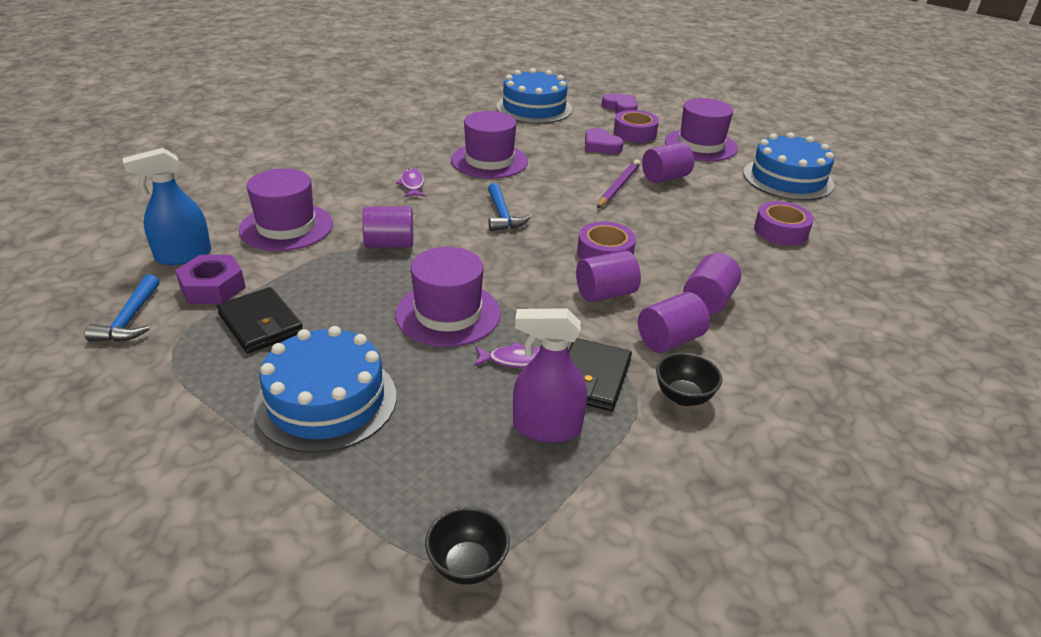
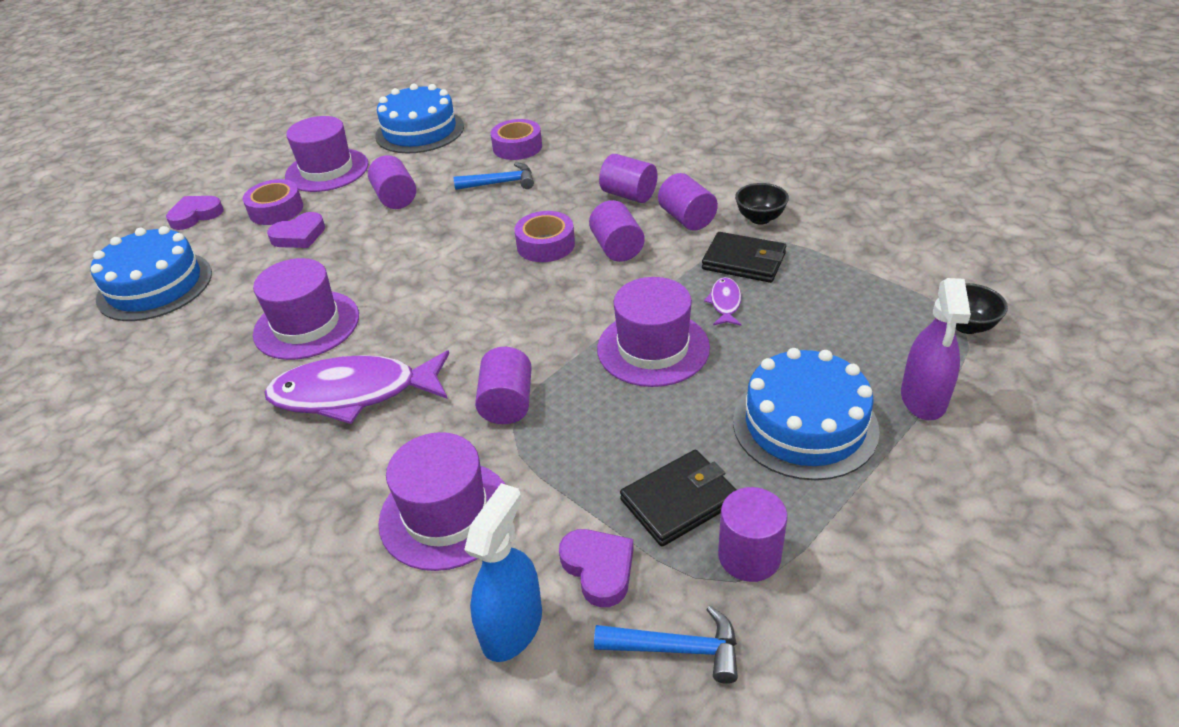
camera: 80 degrees left, 5 degrees up
blue spray bottle [123,148,211,265] -> blue spray bottle turned 135 degrees counterclockwise [464,483,542,662]
purple nut [175,255,246,304] -> purple heart [559,529,634,607]
purple fish [396,168,426,198] -> purple fish [264,351,449,424], size x2.28
blue hammer [488,183,531,231] -> blue hammer moved to [454,162,534,190]
purple spray bottle [513,308,587,443] -> purple spray bottle moved to [901,278,971,420]
purple pencil [597,160,641,208] -> none
none -> purple cylinder [718,487,788,582]

